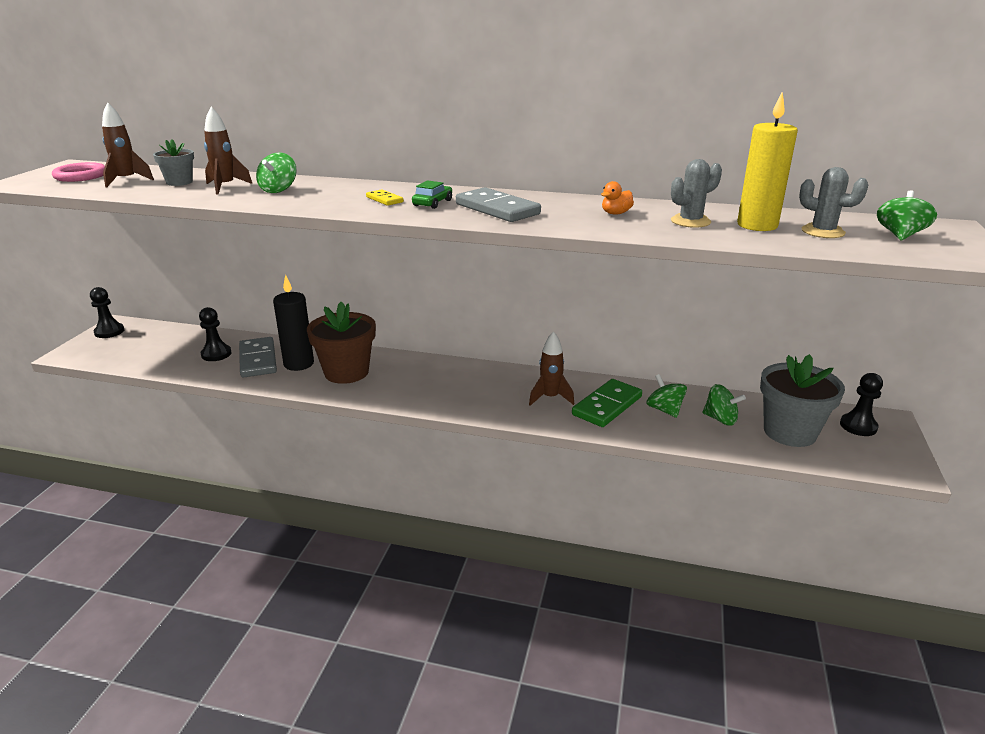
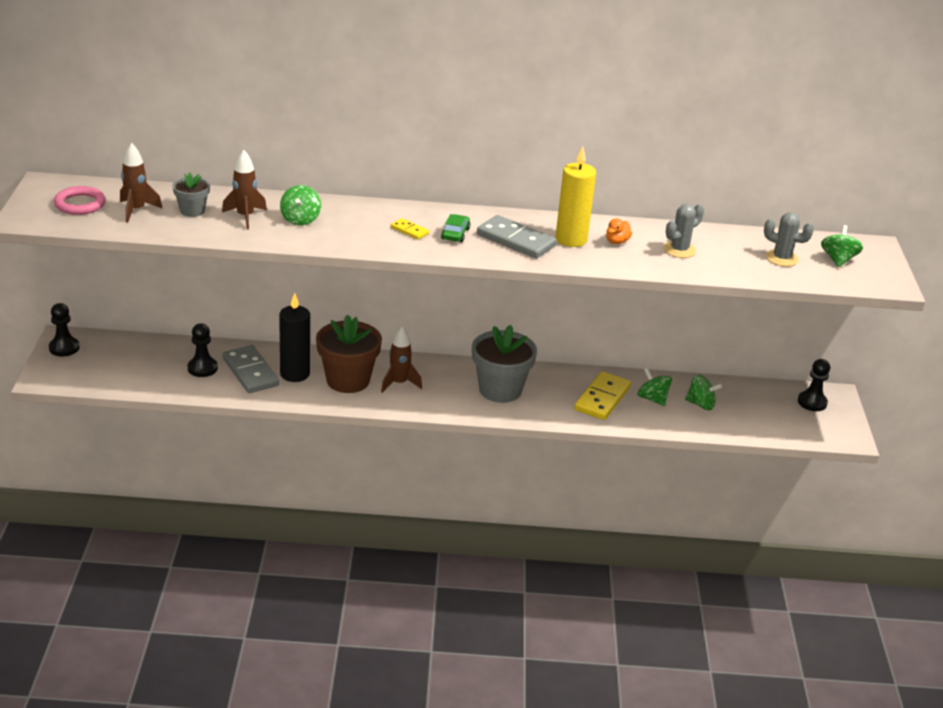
camera: 15 degrees left, 5 degrees up
brown rocket [529,331,574,406] -> brown rocket moved to [381,326,422,393]
green domino [572,379,642,427] -> yellow domino [574,371,631,420]
yellow candle [737,93,798,231] -> yellow candle moved to [556,147,596,247]
grey flower pot [760,354,845,447] -> grey flower pot moved to [472,325,537,403]

